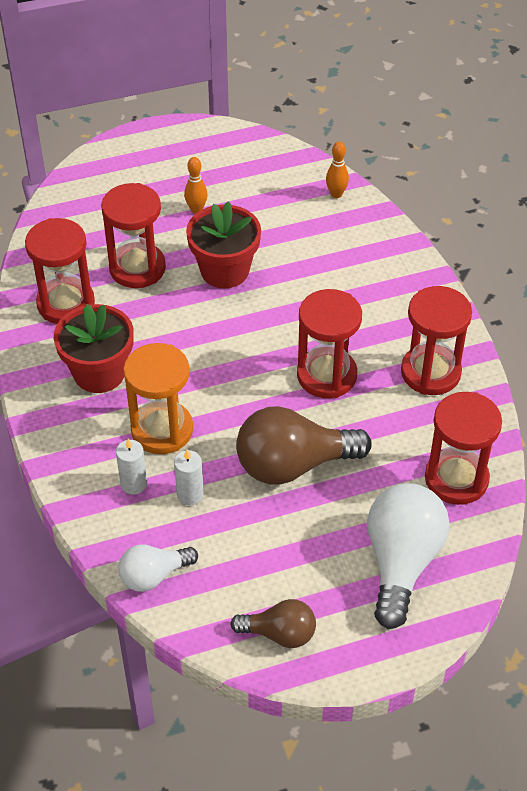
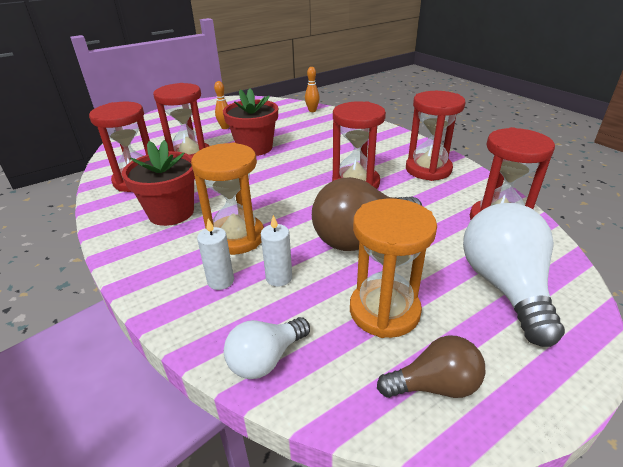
camera: 15 degrees left, 15 degrees down
none -> orange hourglass [350,198,437,338]

